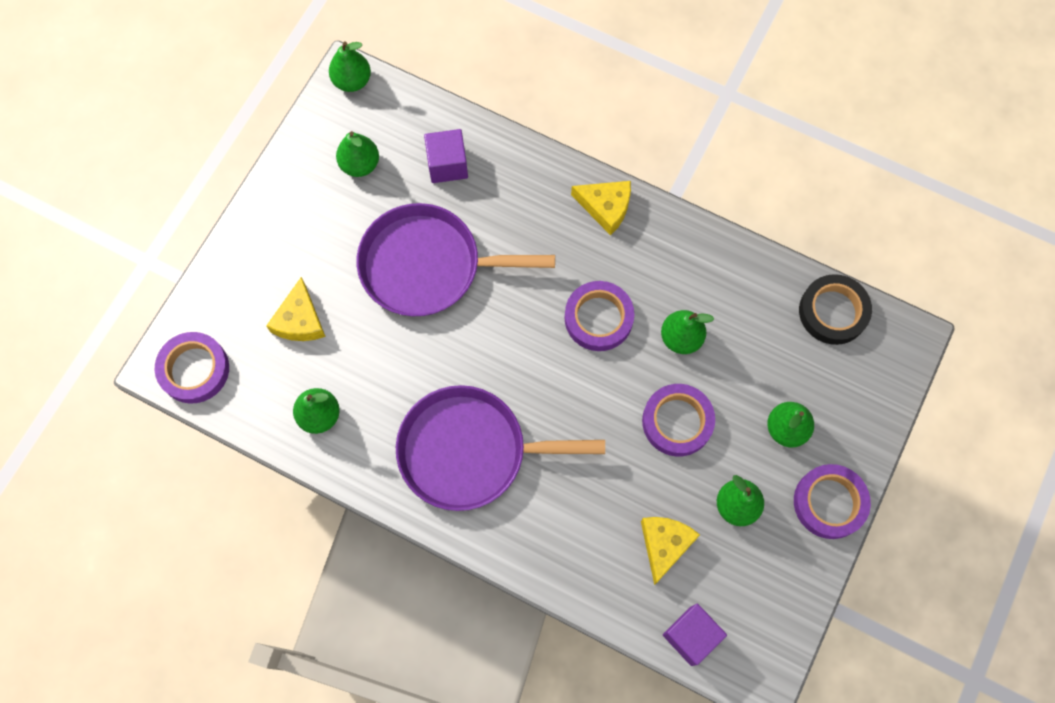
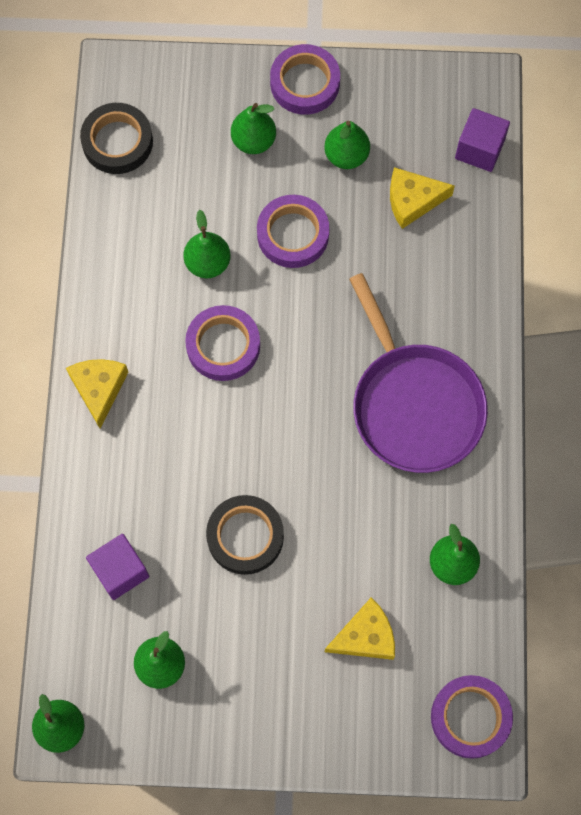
camera: 115 degrees left, 0 degrees up
purple pan [357,203,555,316] -> black tape [206,495,284,575]

